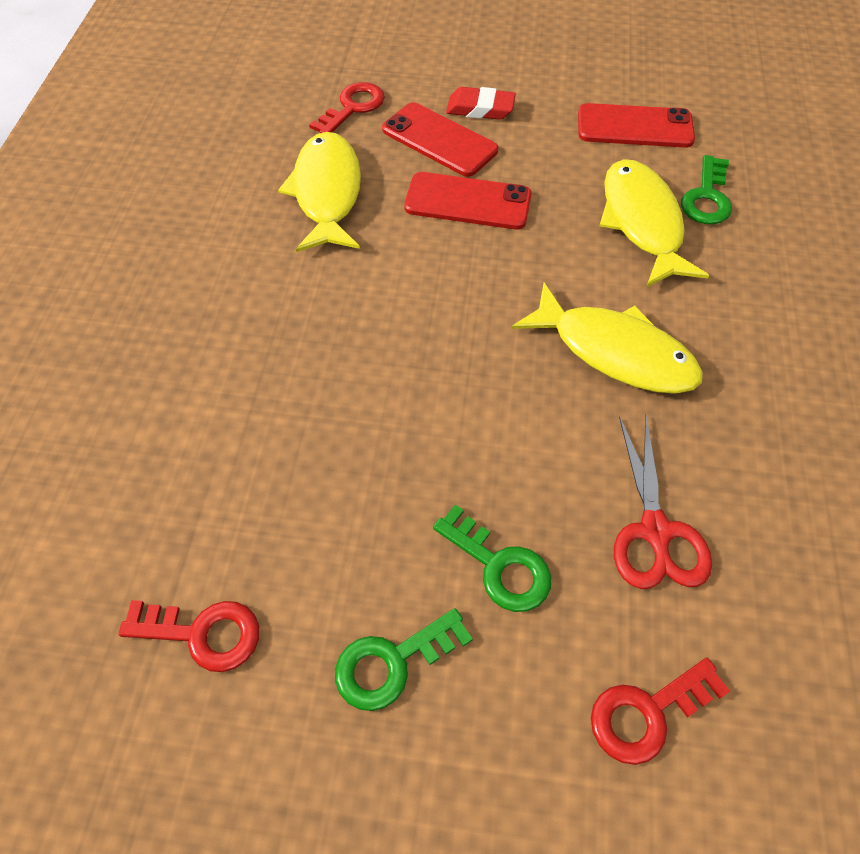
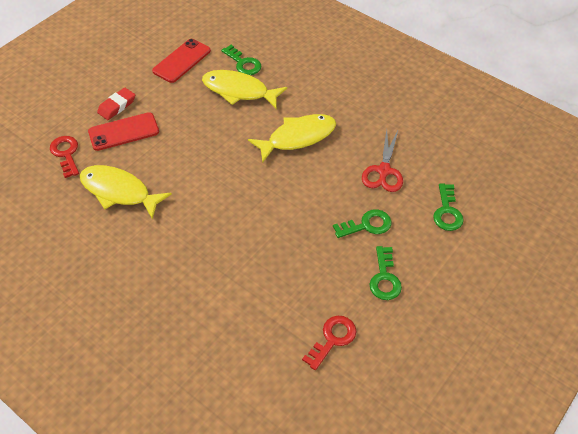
camera: 60 degrees left, 5 degrees down
red phone [404,172,532,229] -> none
red key [591,658,730,765] -> green key [433,183,464,231]
red scissors [614,415,712,589] -> red scissors turned 75 degrees clockwise [362,130,403,192]

